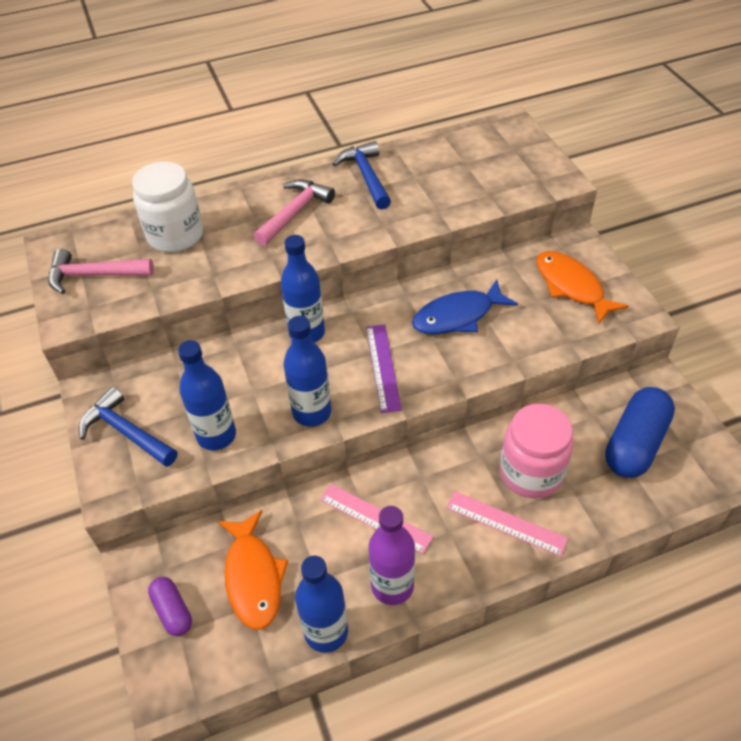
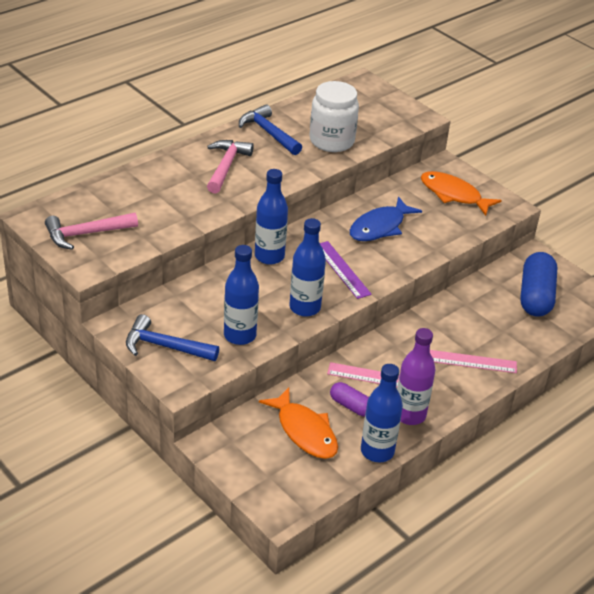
camera: 25 degrees left, 10 degrees down
white jar [132,161,203,253] -> white jar moved to [309,81,359,152]
purple capsule [148,577,192,636] -> purple capsule moved to [330,382,369,417]
pink jar [500,404,574,498] -> none

